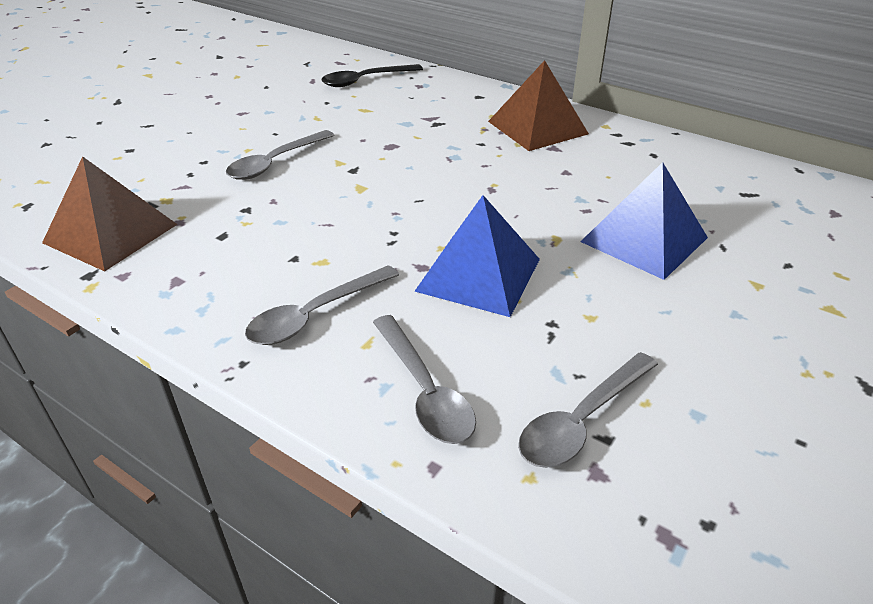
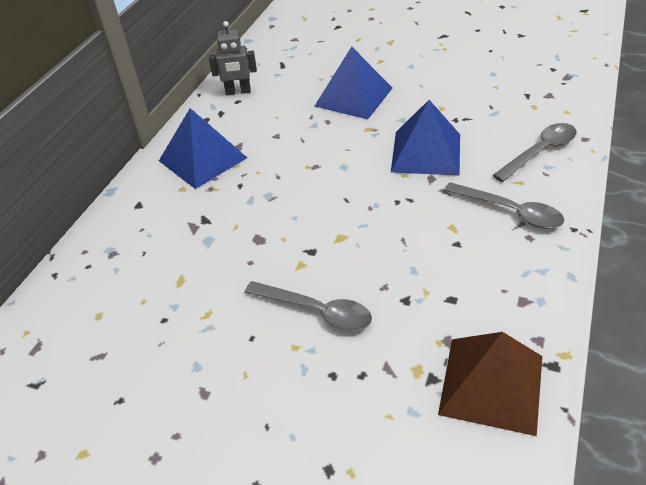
camera: 100 degrees left, 5 degrees up
black spoon [321,64,423,87] -> none
brown pyramid [488,60,589,151] -> blue pyramid [159,108,247,189]
grey spoon [518,352,658,468] -> none
none -> grey robot [209,21,257,95]

